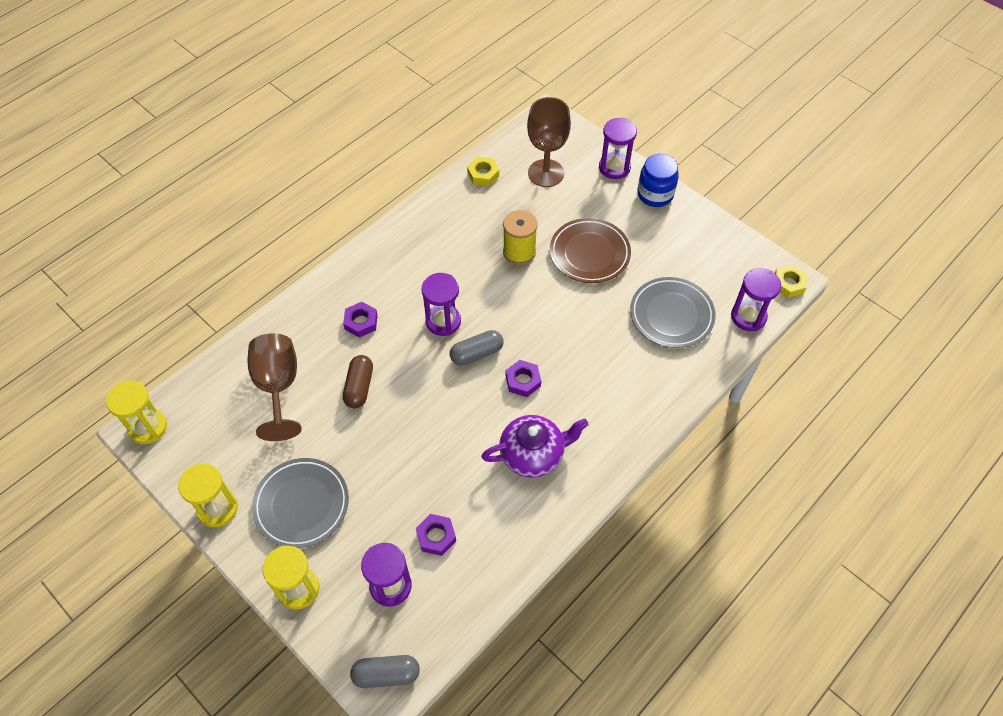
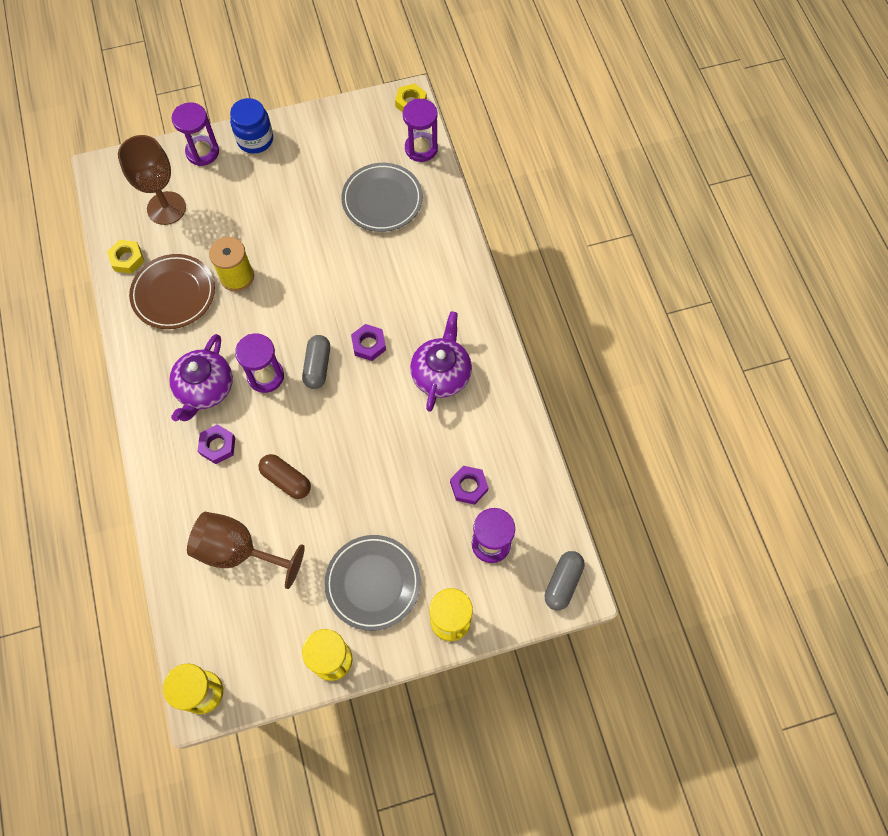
camera: 60 degrees left, 10 degrees up
brown plate [550,218,631,283] -> brown plate moved to [129,254,215,329]
none -> purple teapot [169,334,233,421]

